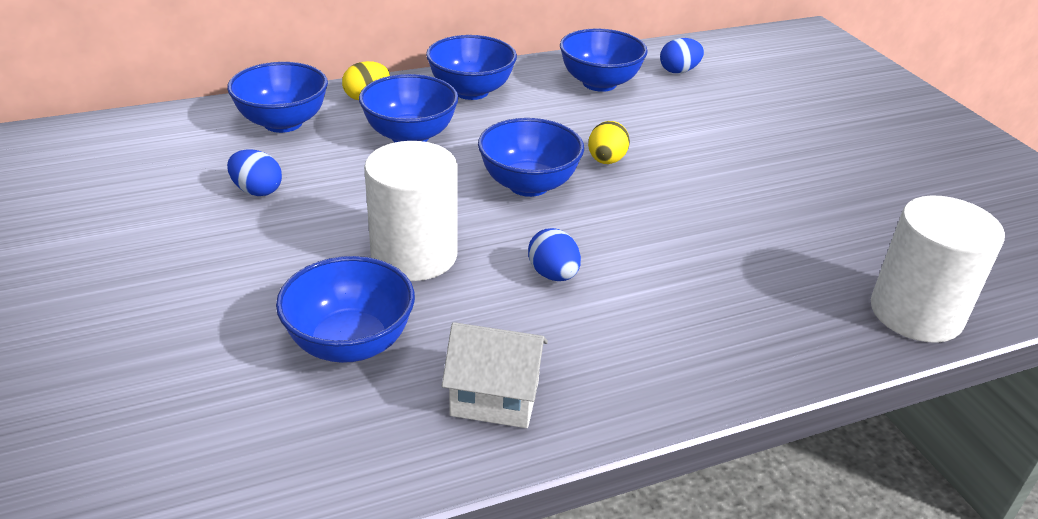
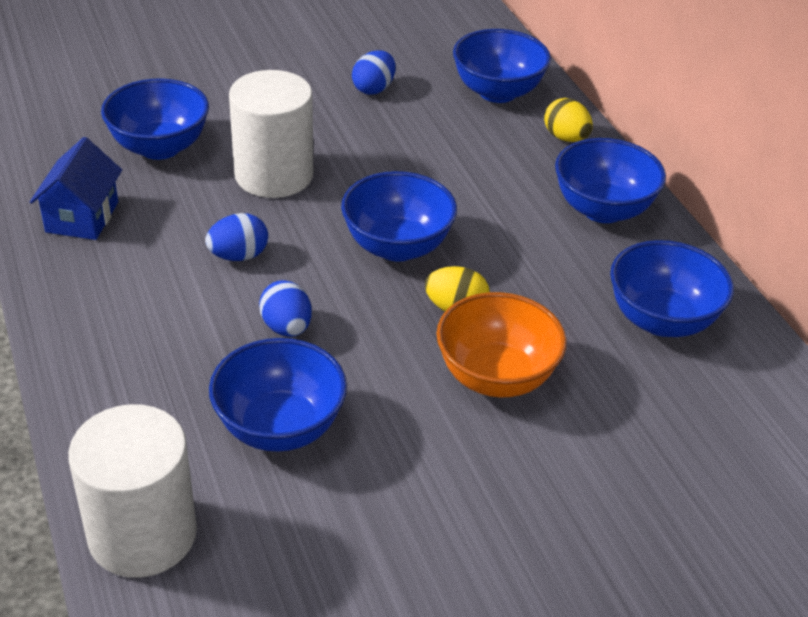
camera: 90 degrees right, 5 degrees up
blue bowl [359,74,459,142] -> blue bowl moved to [209,338,347,452]
white house [442,322,548,428] -> blue house [30,137,122,240]
blue egg [660,38,704,73] -> blue egg moved to [259,280,312,337]
none -> orange bowl [436,292,567,397]

